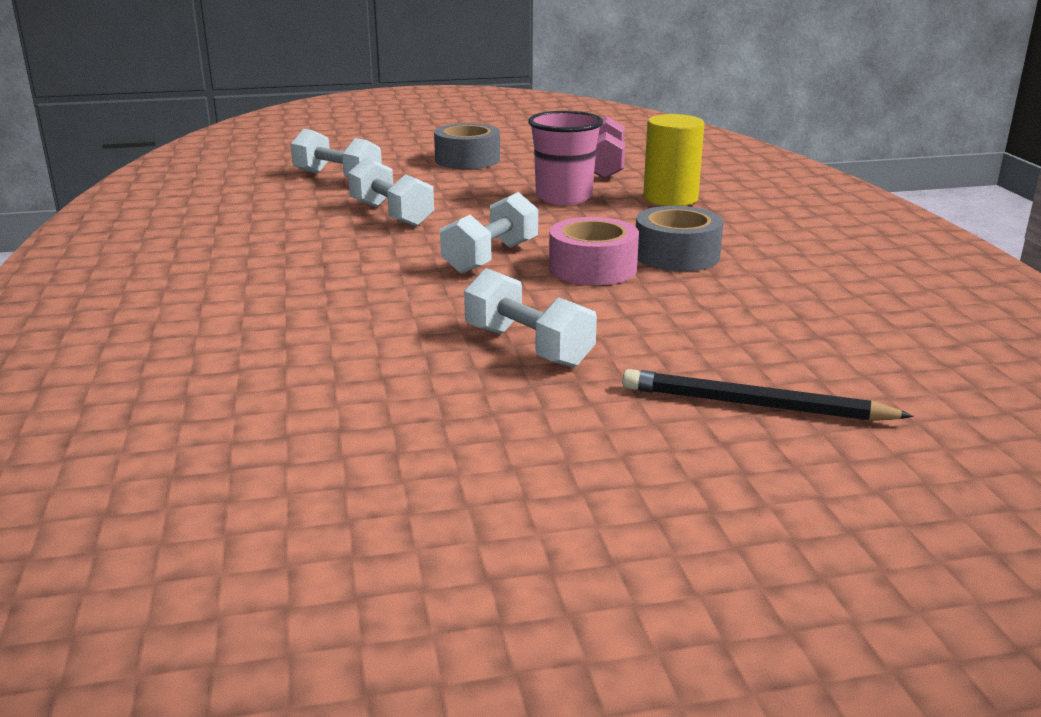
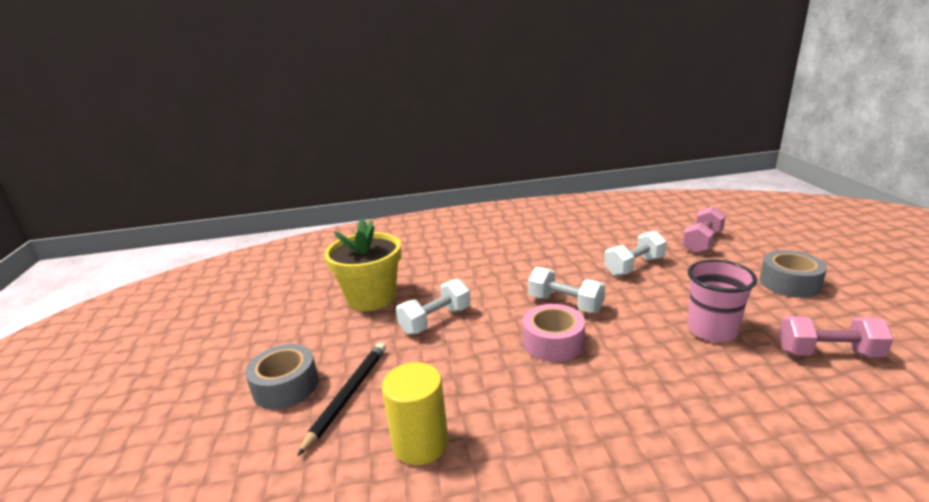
camera: 95 degrees right, 0 degrees up
white dumbbell [290,129,382,177] -> pink dumbbell [682,207,726,253]
grey tape [636,206,724,271] -> grey tape moved to [245,344,319,409]
yellow cylinder [643,114,704,206] -> yellow cylinder moved to [382,362,448,465]
none -> yellow flower pot [324,219,401,311]

